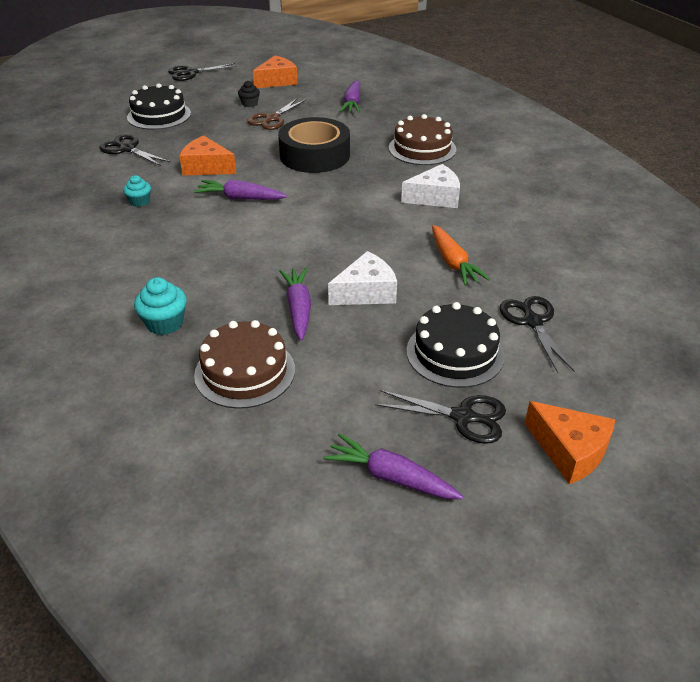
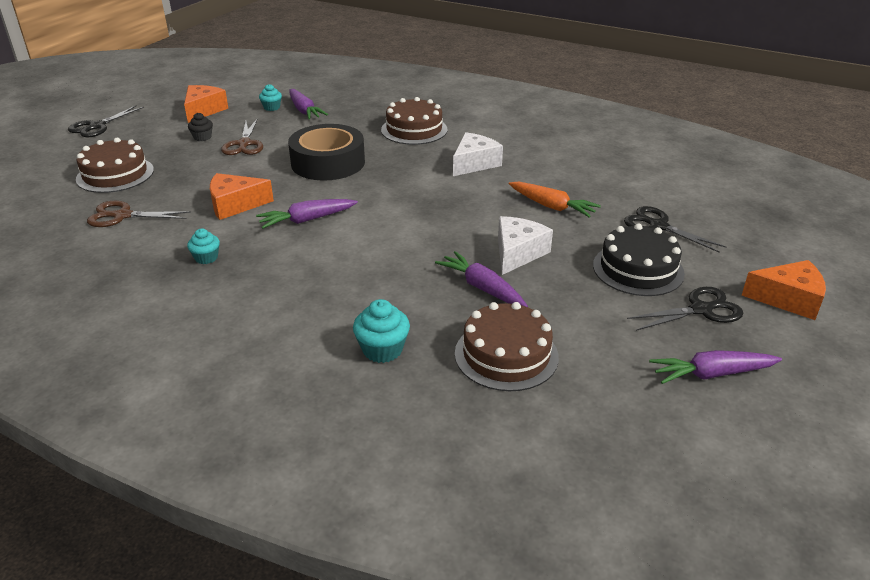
camera: 35 degrees left, 5 degrees down
black scissors [99,134,171,166] -> brown scissors [87,201,191,227]
black cake [127,83,191,130] -> brown cake [76,138,154,193]
none -> turquoise cupcake [259,84,282,111]

